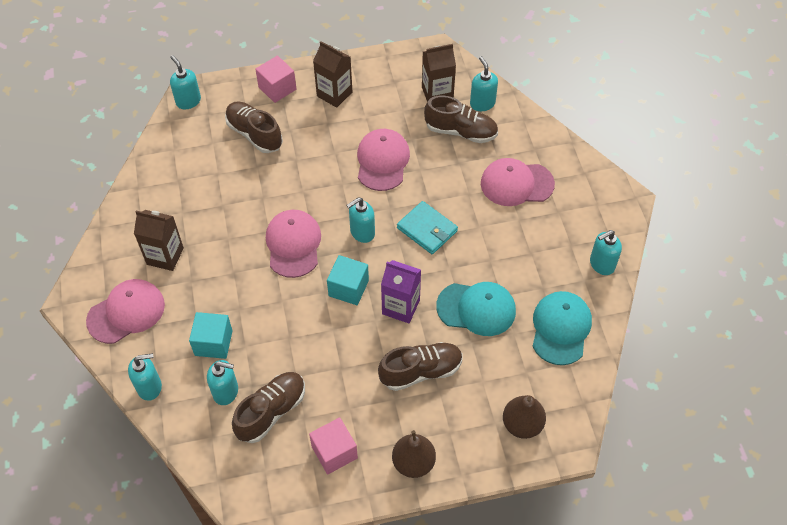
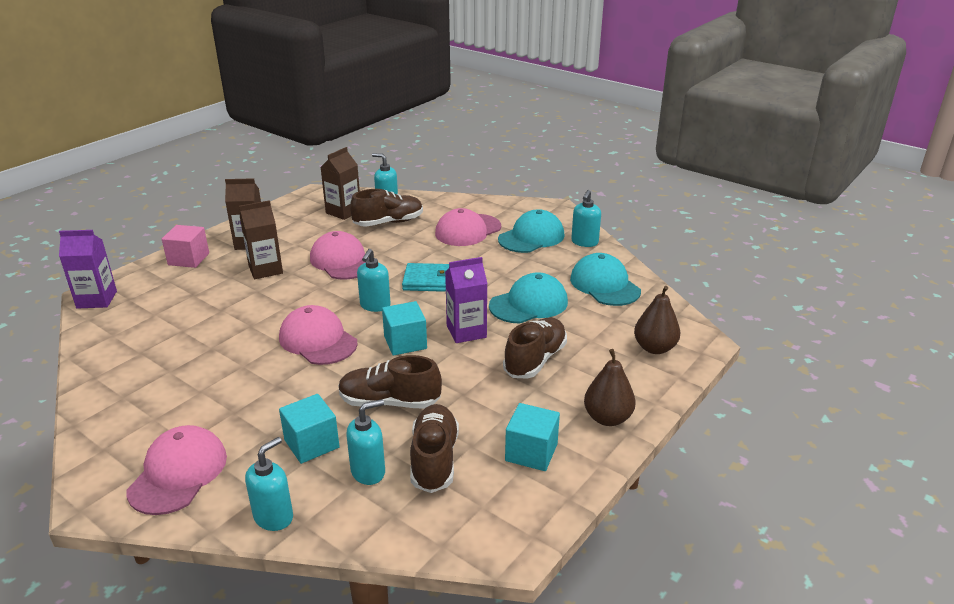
camera: 40 degrees left, 25 degrees down
brown carton [134,210,184,271] -> brown carton moved to [239,200,283,279]
turquoise soap dispenser [170,55,201,110] -> purple carton [59,230,117,309]
brown shoe [225,101,283,153] -> brown shoe moved to [338,355,442,408]
pink cube [309,417,358,474] -> turquoise cube [505,403,560,471]
none -> turquoise cap [498,209,565,253]

